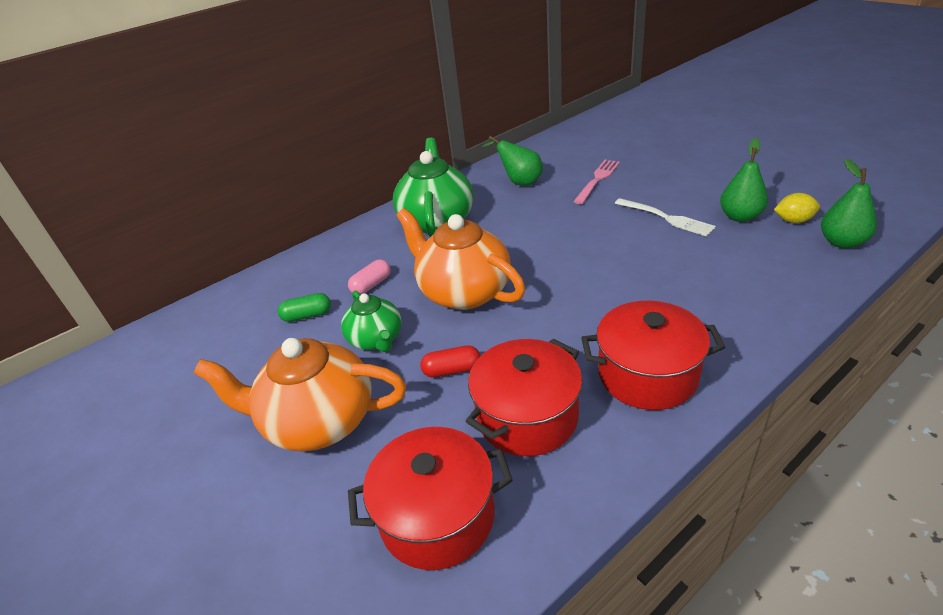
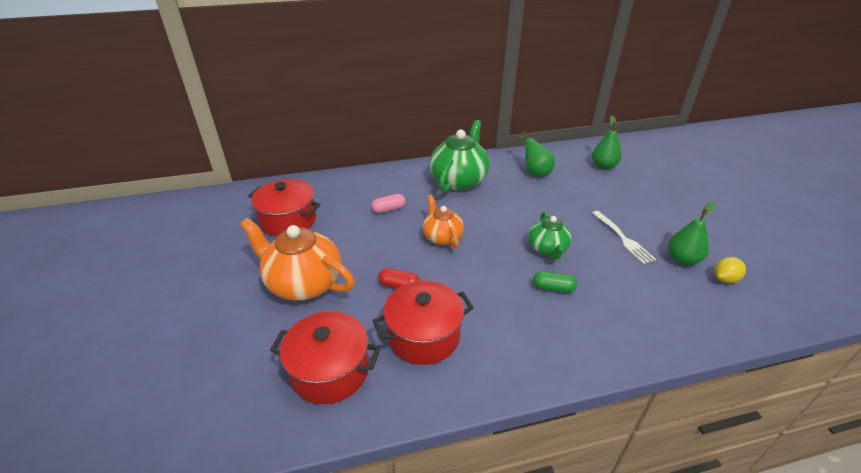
camera: 20 degrees right, 0 degrees up
green capsule [278,293,331,322] -> green capsule moved to [533,271,577,293]
green teapot [341,291,402,352] -> green teapot moved to [528,212,571,260]
orange teapot [396,208,525,310] -> orange teapot [423,195,464,248], size x0.59
pink fork [573,160,620,204] -> none
red pot [581,301,726,410] -> red pot moved to [248,179,320,237]
yellow lemon [774,193,820,223] -> yellow lemon turned 60 degrees counterclockwise [714,257,746,283]
green pear [821,159,877,249] -> green pear moved to [592,116,622,170]

